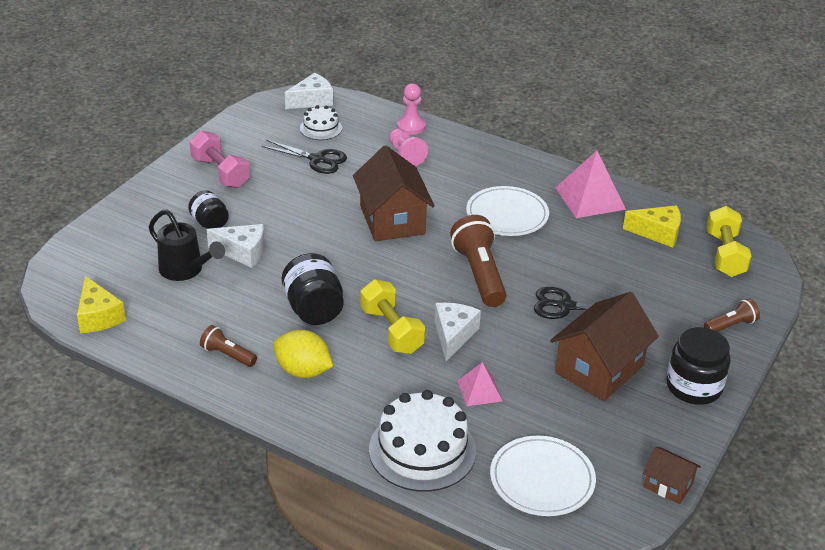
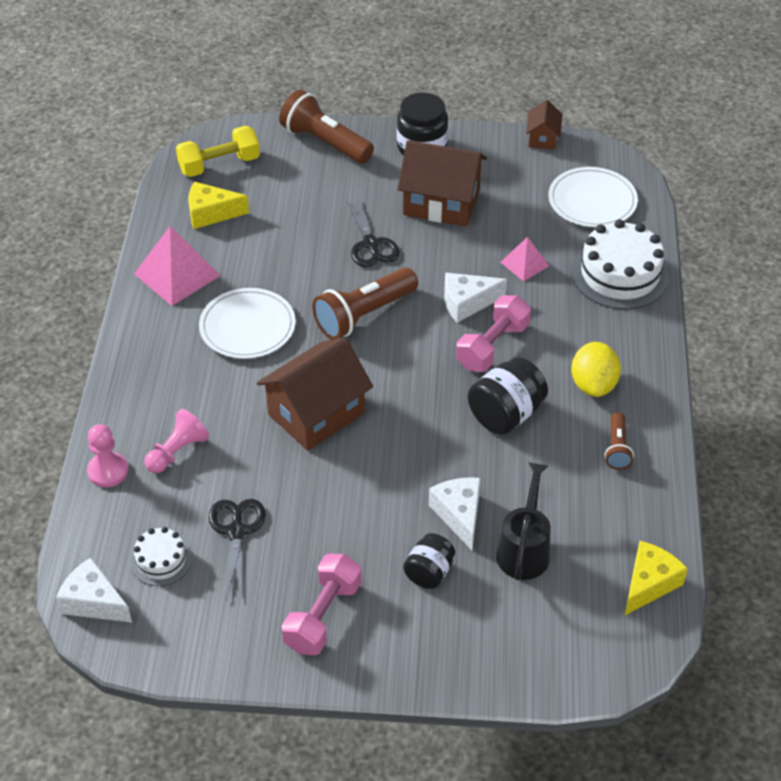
camera: 115 degrees left, 10 degrees up
yellow dumbbell [360,279,425,354] -> pink dumbbell [456,295,531,372]
yellow cheese [623,205,681,248] -> yellow cheese turned 75 degrees counterclockwise [188,182,249,229]
brown flashlight [704,298,760,332] -> brown flashlight [279,90,374,164], size x1.88

